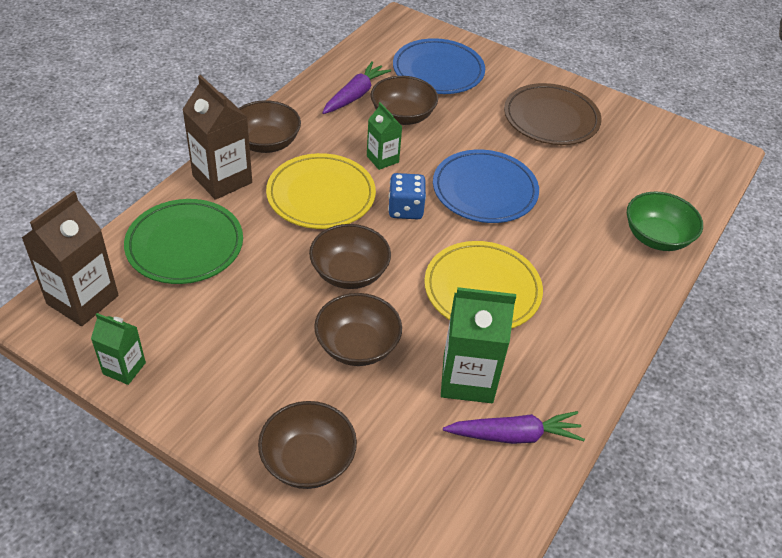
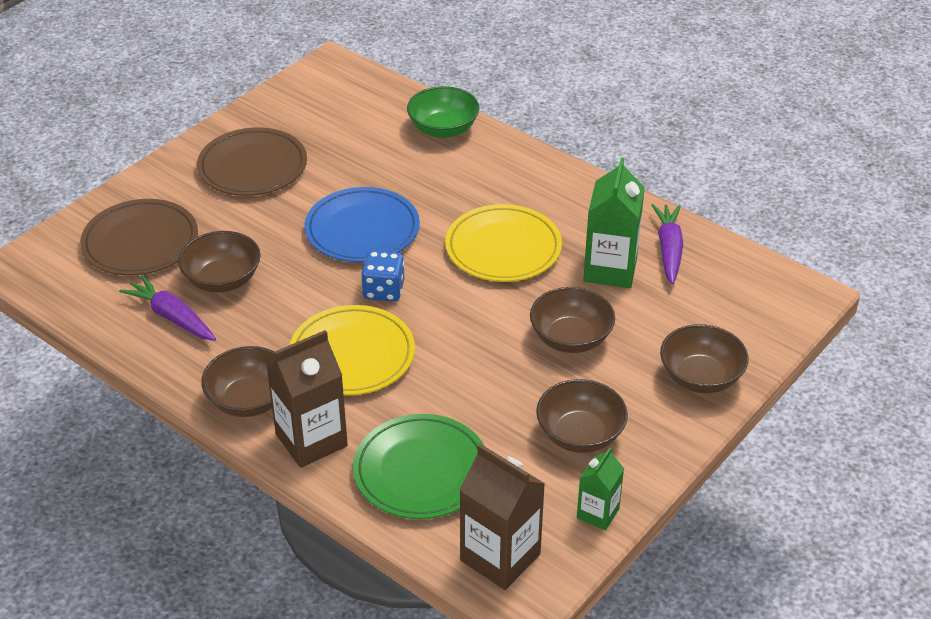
camera: 80 degrees left, 5 degrees down
brown bowl [309,224,391,289] -> brown bowl moved to [536,379,628,453]
green carton [367,102,402,170] -> none
blue plate [393,38,485,94] -> brown plate [80,199,198,276]

